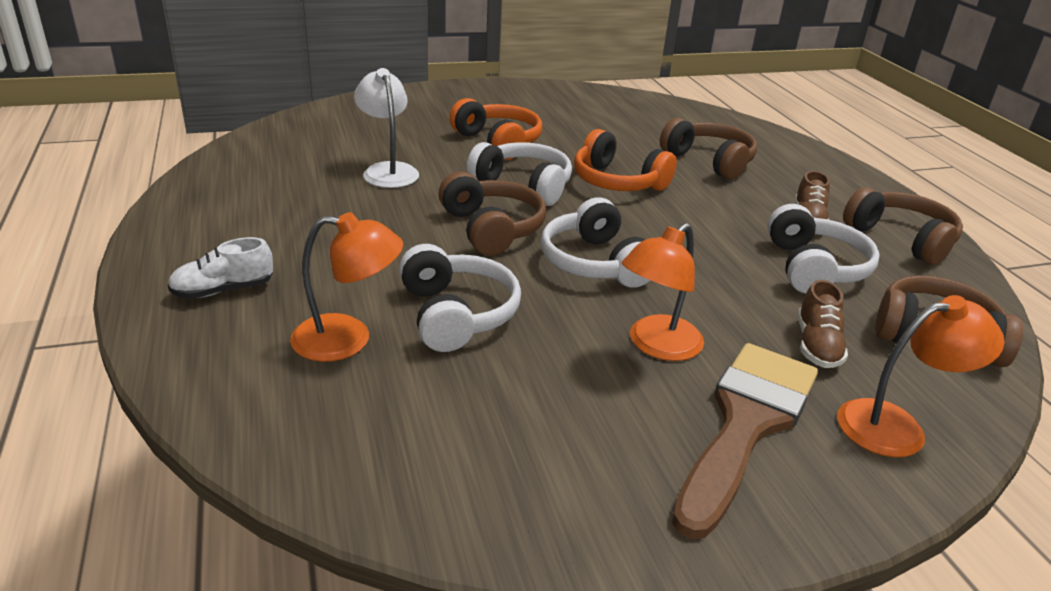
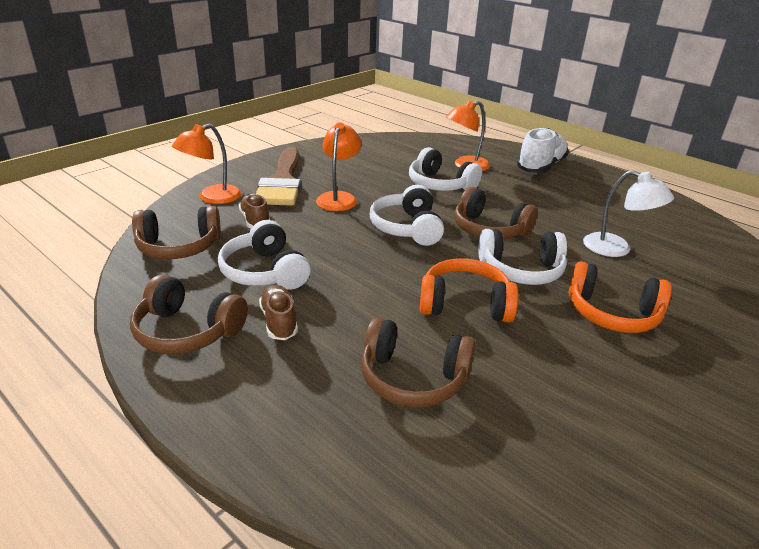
camera: 150 degrees right, 0 degrees up
white shoe [168,237,273,299] -> white shoe [517,128,569,173], size x1.67
white headphones [541,197,650,288] -> white headphones turned 135 degrees counterclockwise [370,185,444,246]

